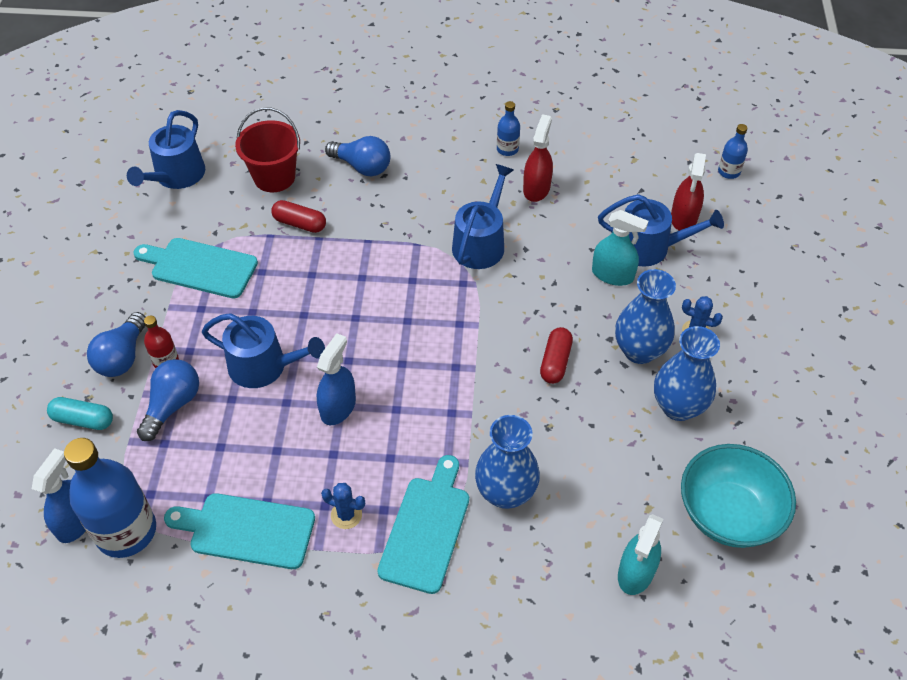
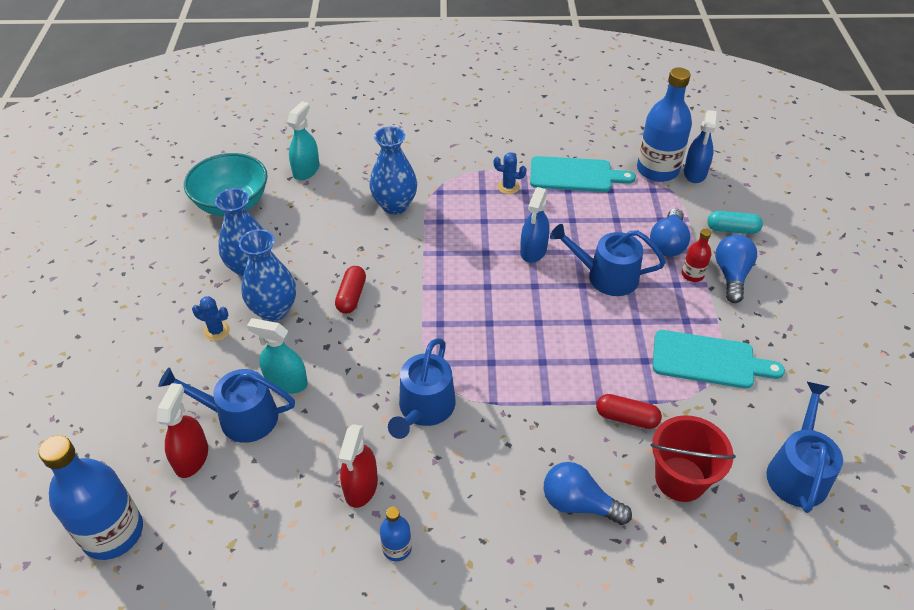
camera: 175 degrees right, 5 degrees down
turquoise cutting board [377,455,469,594] -> none
blue bottle [718,124,748,179] -> blue bottle [39,435,143,560], size x2.12

